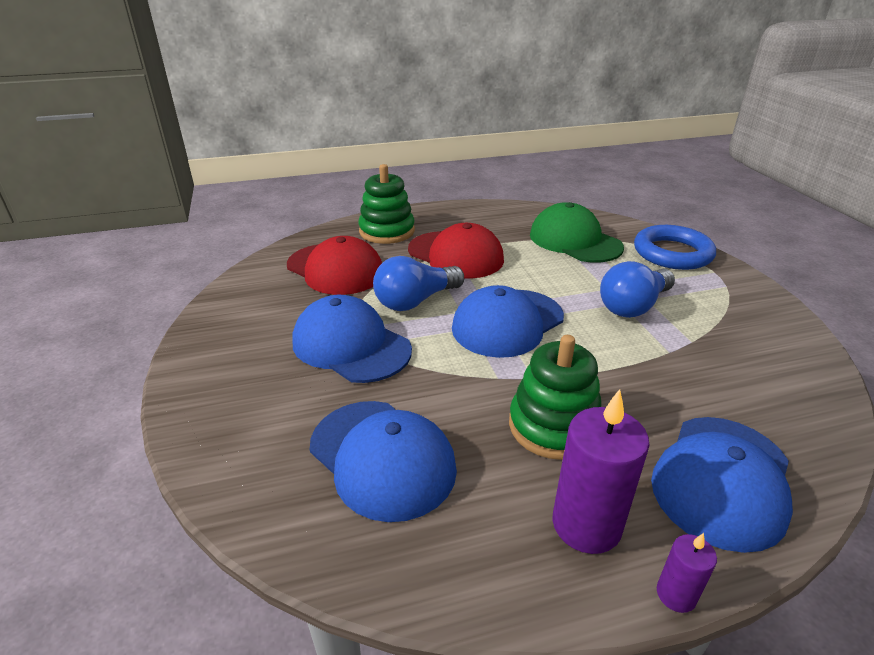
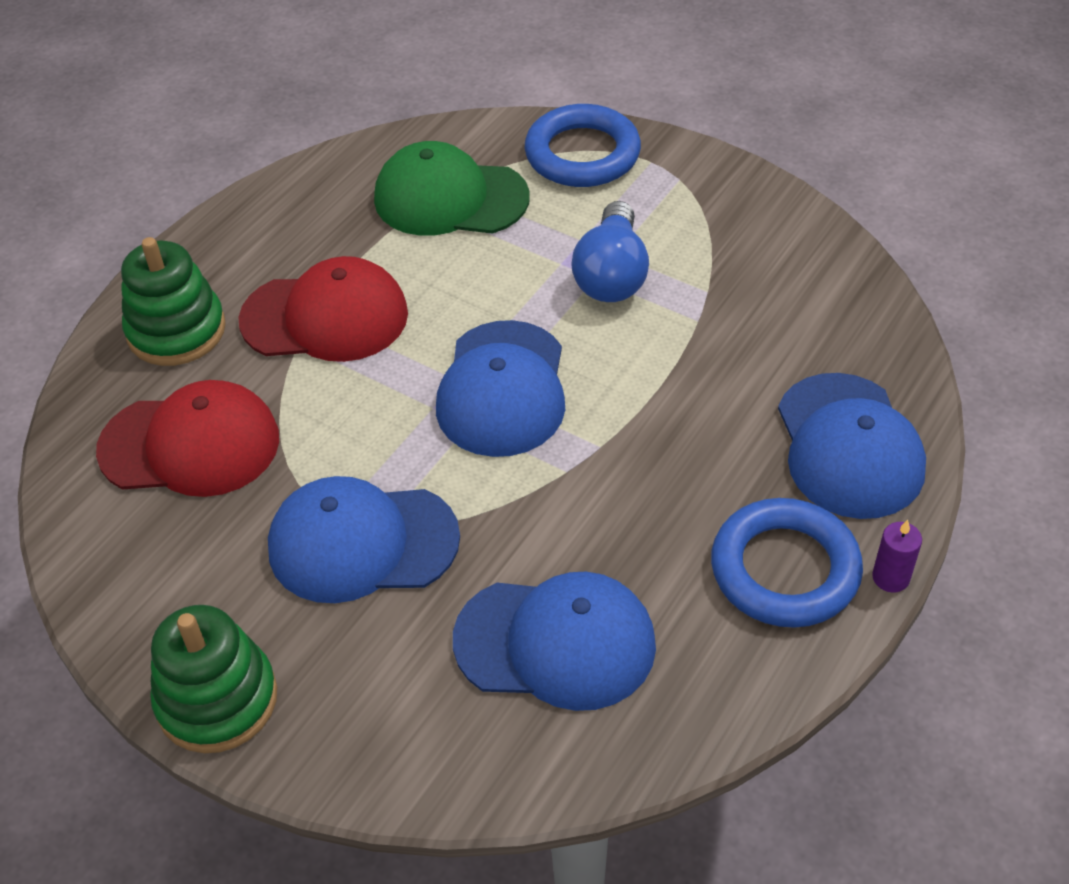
camera: 40 degrees left, 15 degrees up
blue light bulb [373,256,464,311] -> none
green stacking toy [509,335,601,460] -> green stacking toy moved to [150,605,277,753]
purple candle [552,389,650,554] -> blue ring [711,498,863,628]

